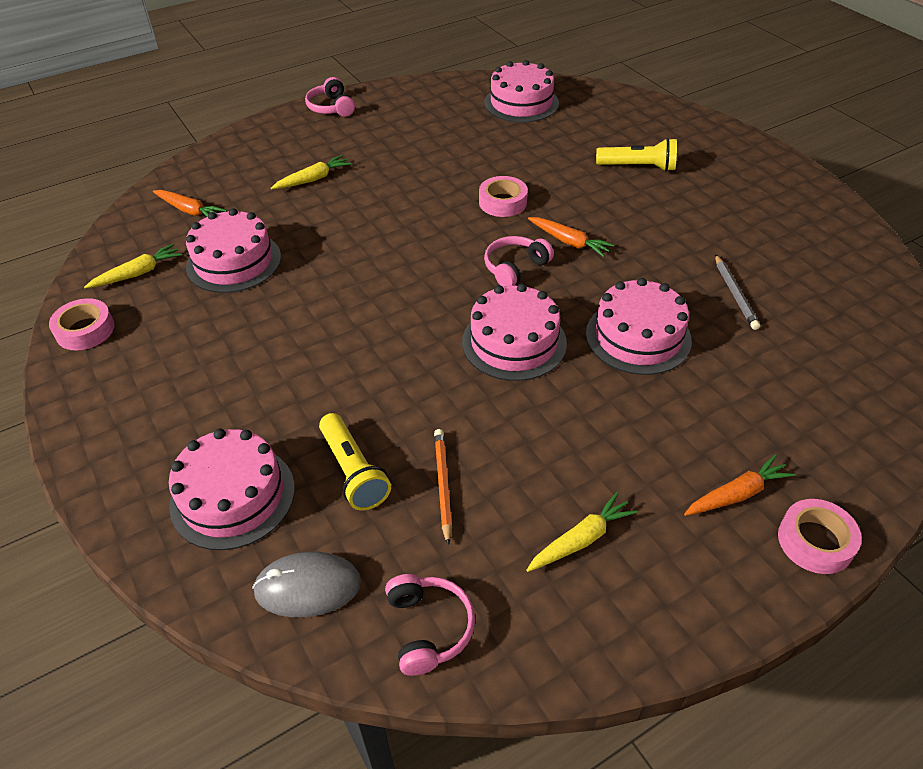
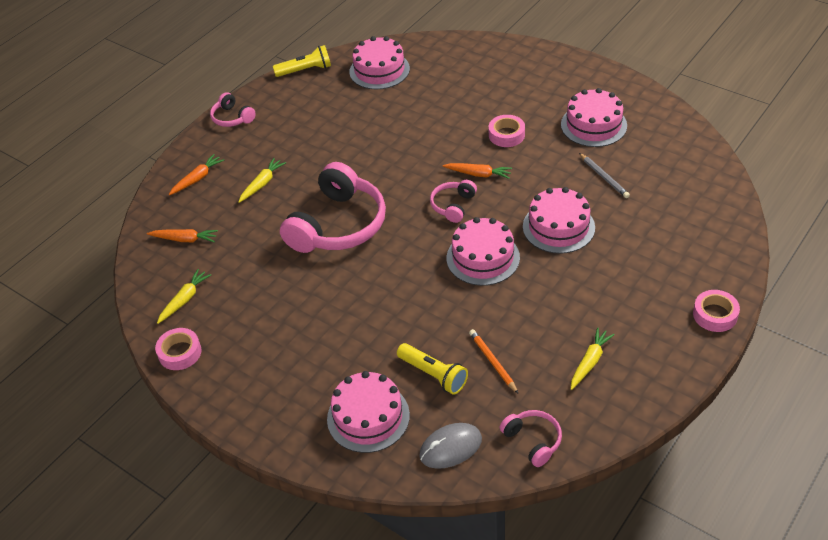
camera: 20 degrees left, 0 degrees up
pink cake [186,208,281,293] -> pink cake moved to [561,88,627,147]
pink tape [479,176,528,217] -> pink tape moved to [489,115,525,147]
yellow flashlight [596,138,677,172] -> yellow flashlight moved to [273,45,331,77]
orange carrot [684,454,795,516] -> orange carrot moved to [169,154,224,195]
none -> pink headphones [280,162,386,253]

